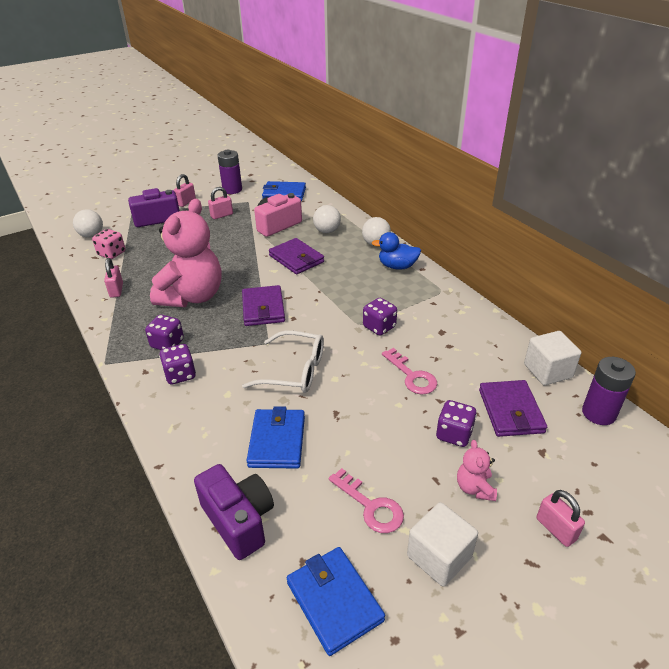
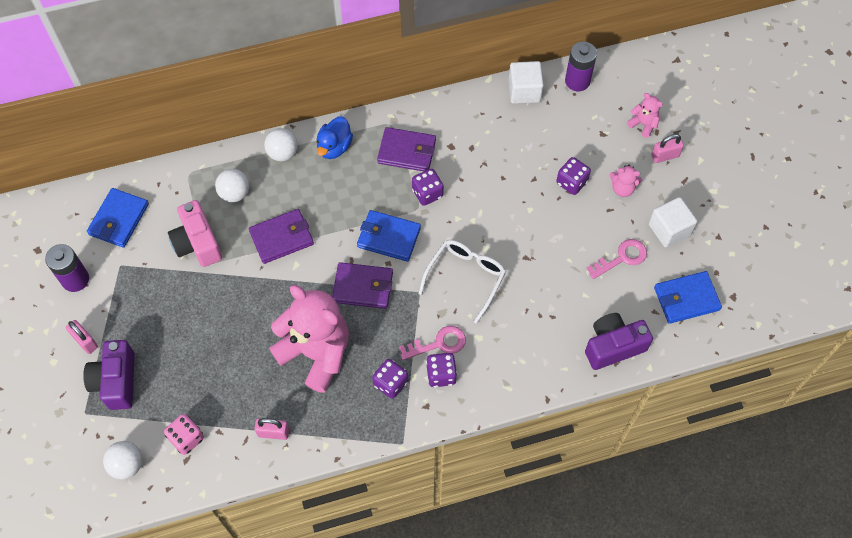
camera: 75 degrees left, 25 degrees up
pink padlock [208,187,233,219] -> none
blue wallet [246,406,305,469] -> blue wallet moved to [357,210,421,262]
pink key [382,348,437,394] -> pink key moved to [399,326,466,360]
purple wallet [479,380,547,437] -> purple wallet moved to [377,127,436,171]
none -> pink teddy bear [627,93,663,138]

